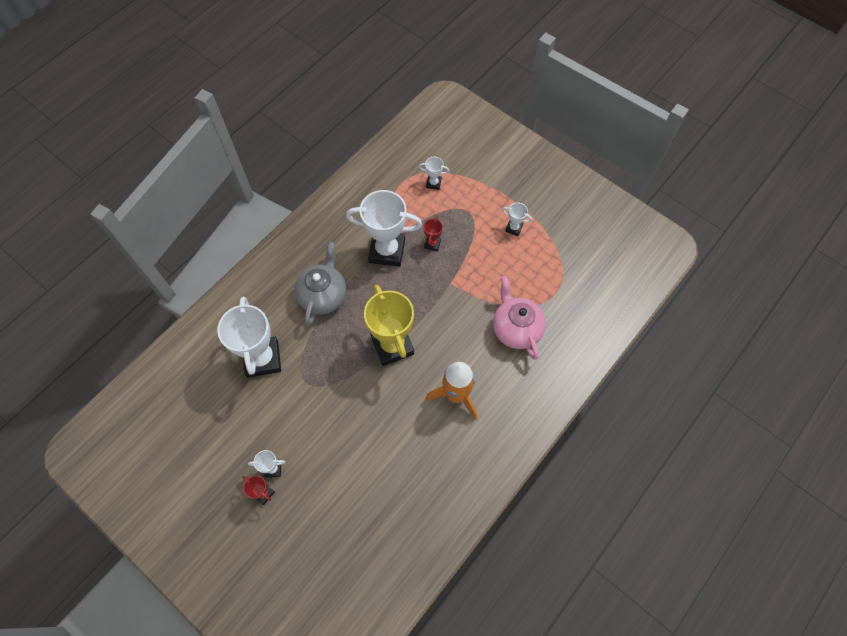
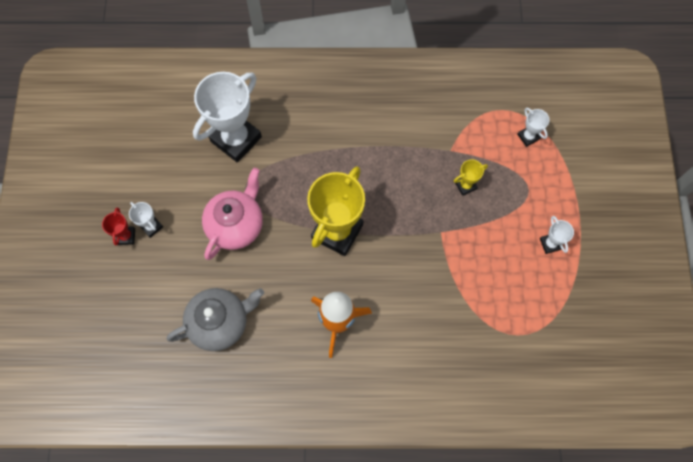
camera: 50 degrees right, 5 degrees up
grey teapot [295,242,346,326] -> grey teapot moved to [167,288,264,351]
white trophy [346,190,422,267] -> none
red trophy [423,216,443,251] -> yellow trophy [454,159,488,196]
pink teapot [493,276,546,360] -> pink teapot moved to [202,168,263,260]

